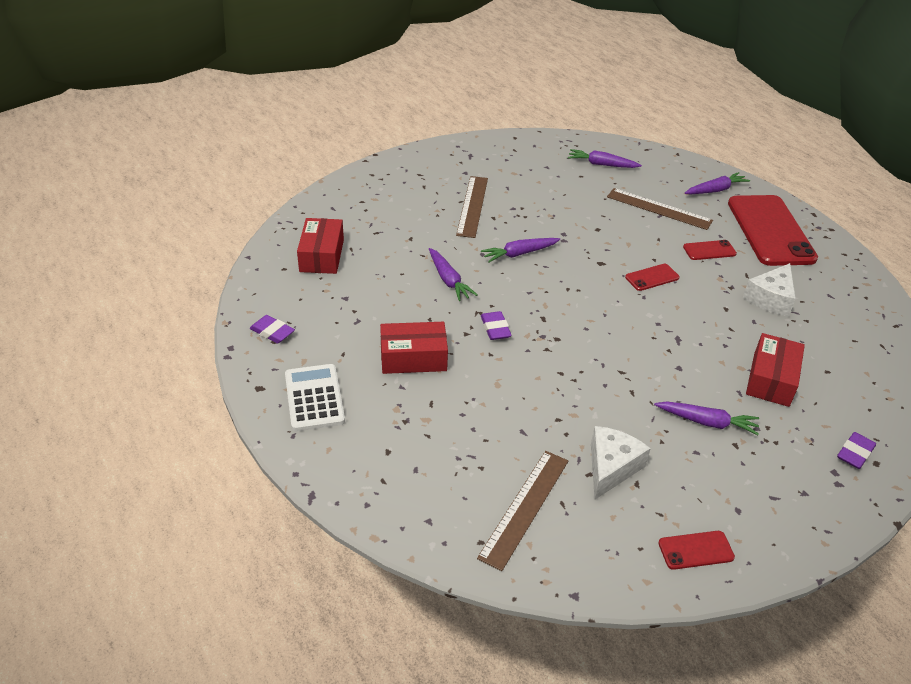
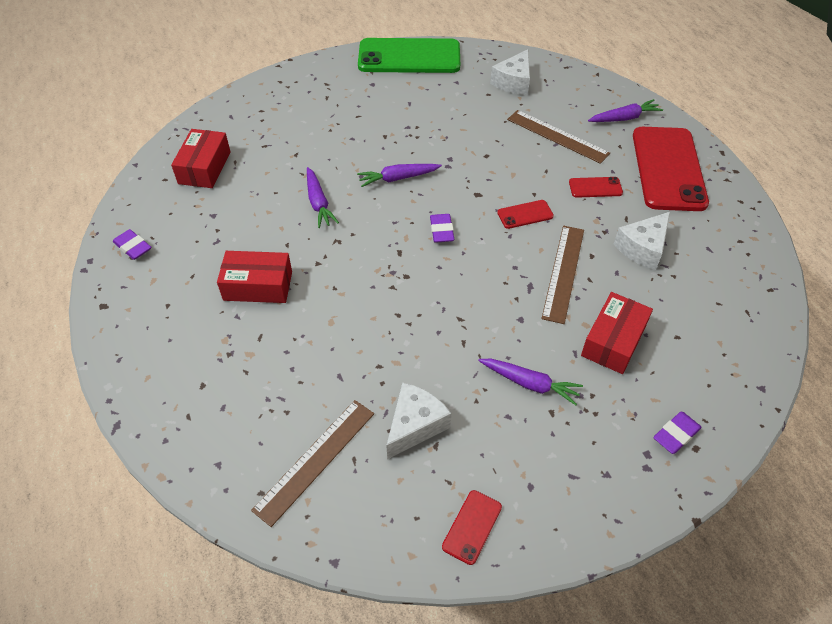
camera: 10 degrees right, 10 degrees up
white calculator [285,364,345,431] -> none
brown ruler [456,176,488,238] -> brown ruler moved to [541,226,584,324]
purple eraser [481,311,512,340] -> purple eraser moved to [430,214,454,243]
purple carrot [568,149,642,168] -> white cheese [490,49,530,95]
red phone [658,531,735,570] -> red phone turned 60 degrees counterclockwise [442,490,502,565]
none -> green phone [358,38,460,73]

